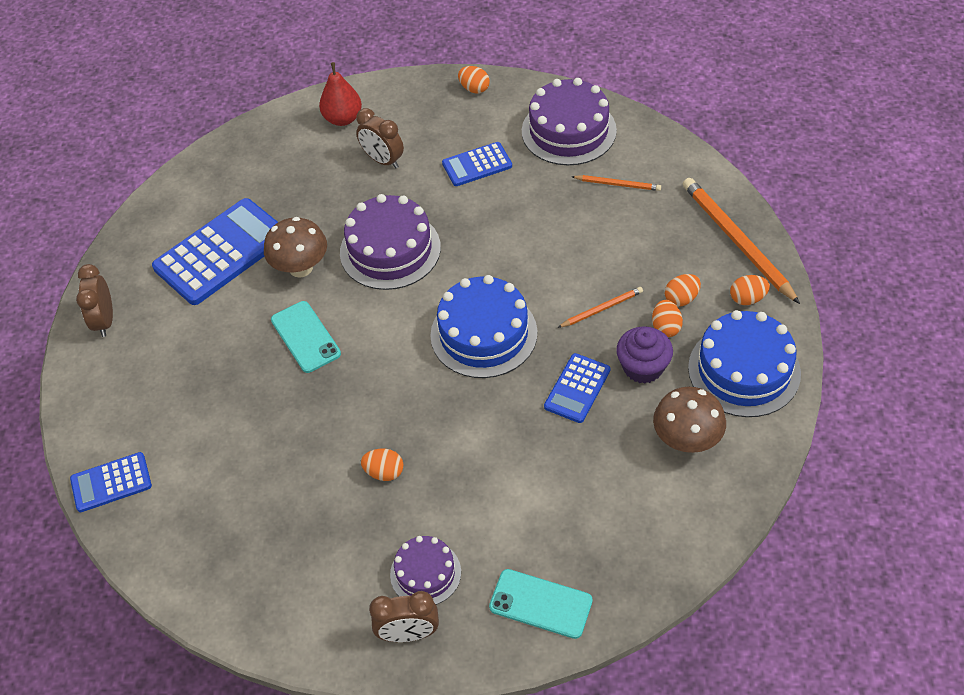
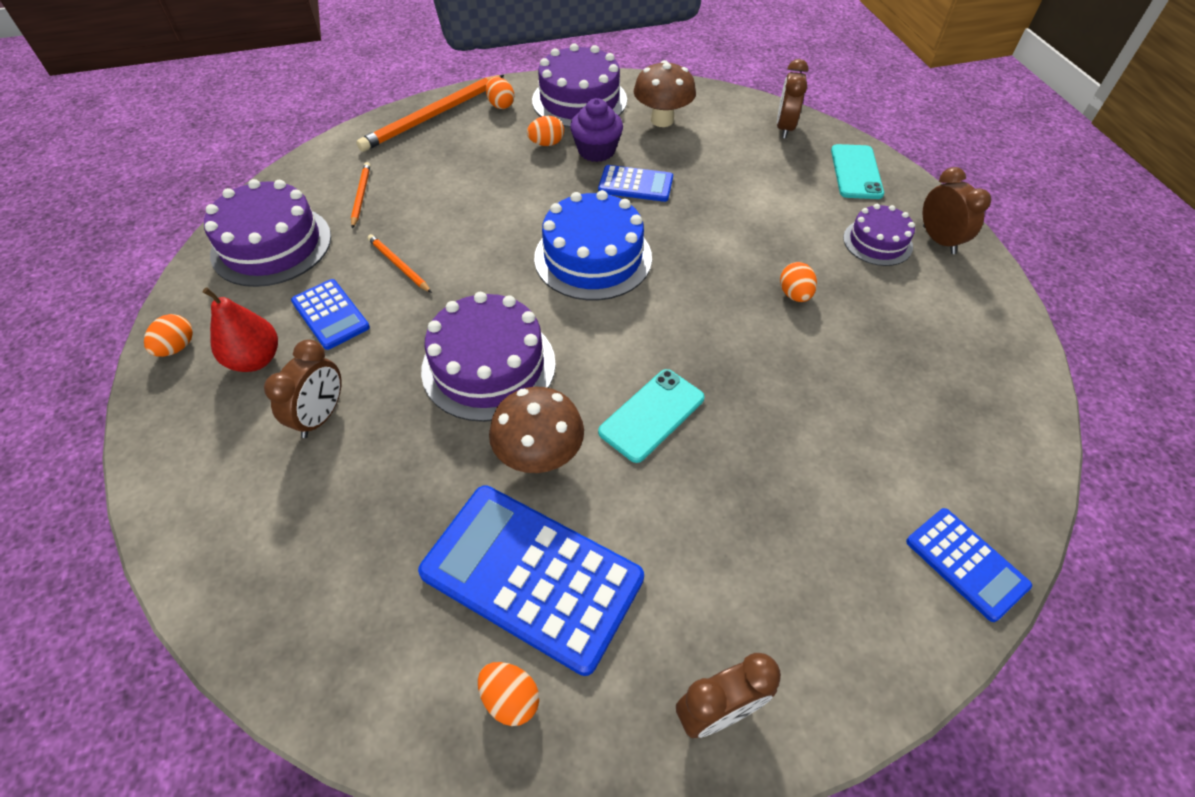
camera: 110 degrees left, 0 degrees up
red pear [319,62,362,126] -> red pear moved to [203,287,278,372]
orange pencil [557,287,643,328] -> orange pencil moved to [368,234,432,293]
orange egg [665,274,701,307] -> orange egg moved to [478,662,539,726]
blue cake [688,310,801,417] -> purple cake [532,44,627,128]
none -> brown clock [777,59,808,139]

